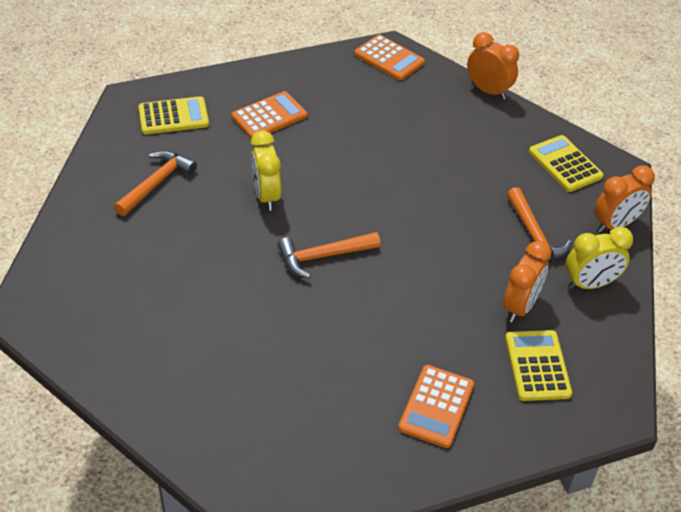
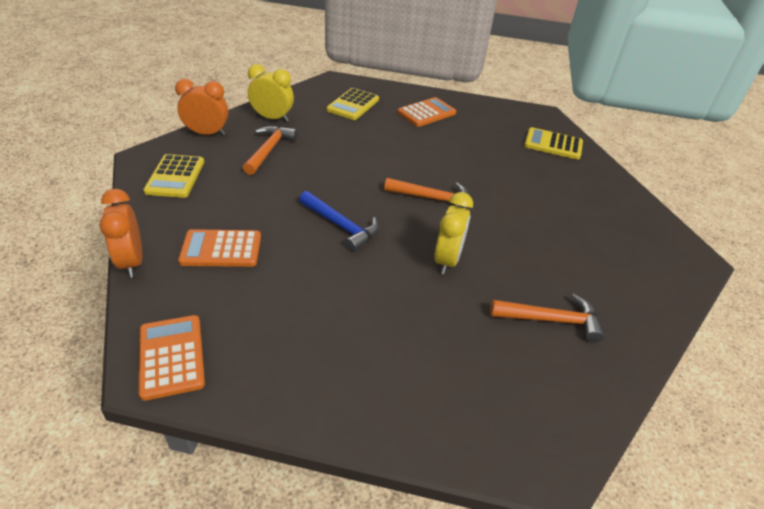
camera: 150 degrees left, 5 degrees down
orange hammer [114,150,197,216] -> orange hammer turned 150 degrees counterclockwise [490,294,604,343]
yellow calculator [138,96,209,135] -> yellow calculator moved to [524,127,583,160]
orange calculator [231,91,307,139] -> orange calculator moved to [178,229,261,267]
orange clock [503,241,551,323] -> none
none -> blue hammer [299,191,379,252]

